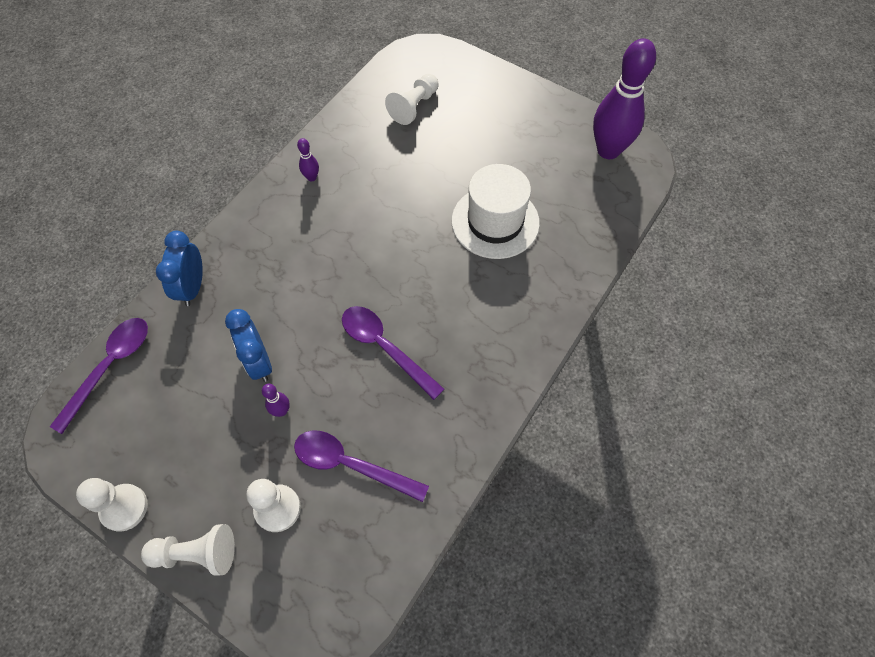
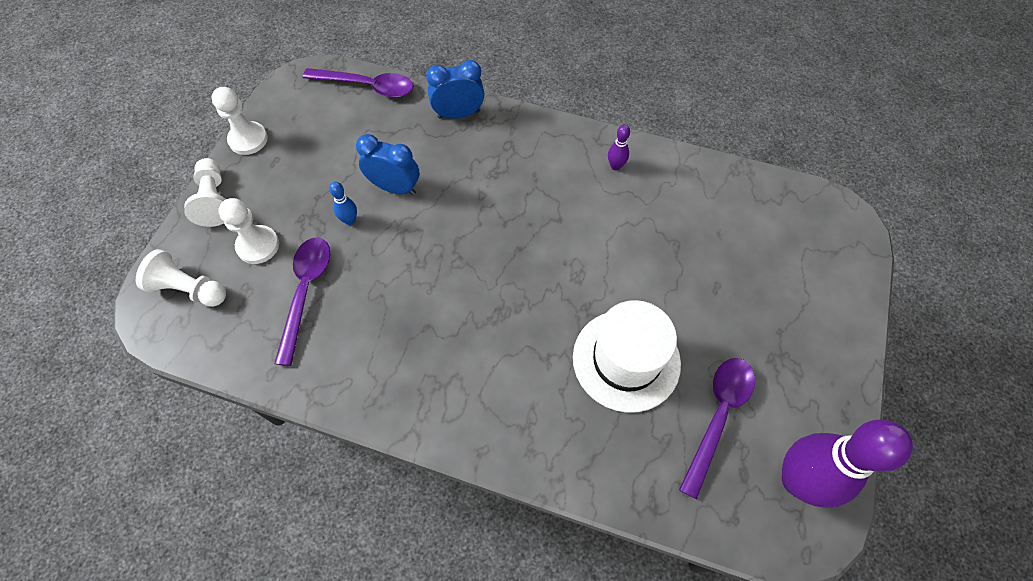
camera: 75 degrees right, 0 degrees up
blue clock [225,309,272,382] -> blue clock turned 60 degrees clockwise [356,134,419,195]
purple bowling pin [262,384,290,417] -> blue bowling pin [329,182,357,225]
purple spoon [342,306,444,400] -> purple spoon moved to [679,358,755,499]
white pawn [385,74,439,125] -> white pawn moved to [136,249,226,307]

